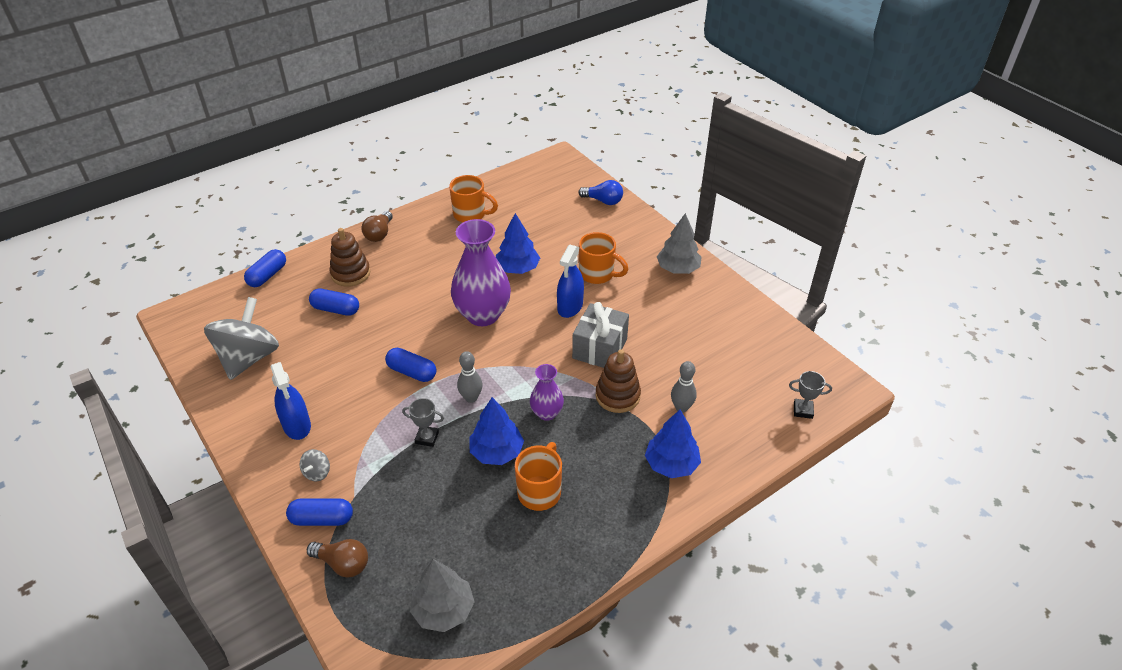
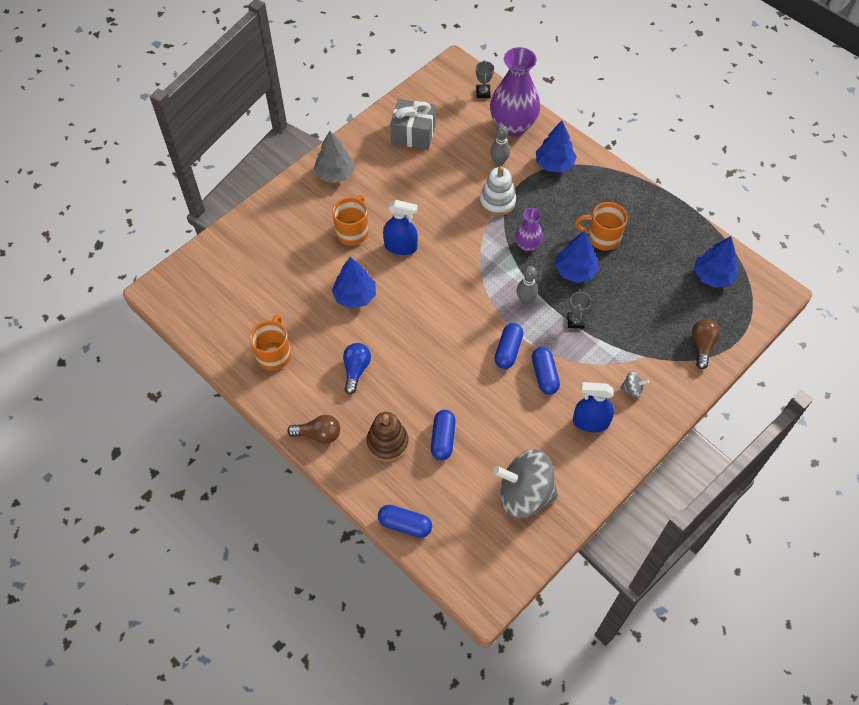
camera: 100 degrees left, 15 degrees up
blue spray bottle [271,362,311,440] -> blue spray bottle turned 135 degrees counterclockwise [573,382,614,433]
blue capsule [286,498,353,526] -> blue capsule moved to [532,347,560,395]
grey tree [410,559,475,632] -> blue tree [694,236,738,288]
purple vase [451,219,511,326] -> purple vase moved to [490,47,540,137]
grey gift [572,302,629,368] -> grey gift moved to [390,99,436,150]
blue light bulb [578,180,623,205] -> blue light bulb moved to [343,343,371,394]
brown stacking toy [596,349,641,413] -> white stacking toy [480,166,516,216]

